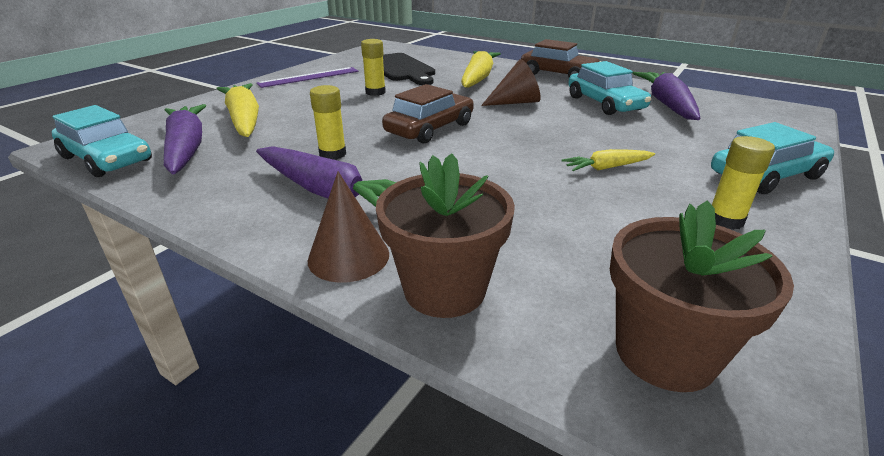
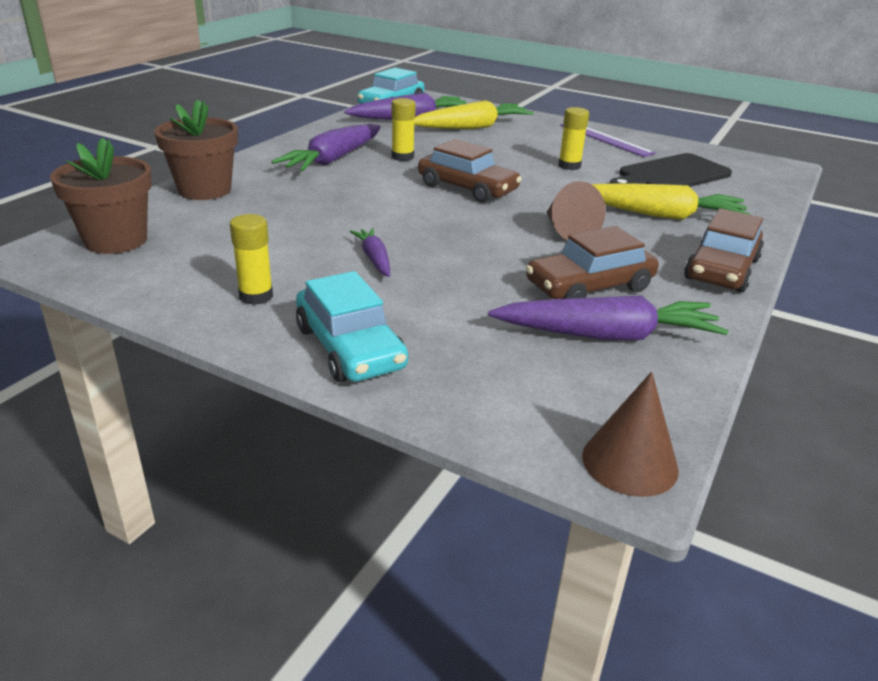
camera: 85 degrees right, 0 degrees up
brown cone [308,171,389,283] -> brown cone moved to [582,372,679,497]
yellow carrot [561,149,655,171] -> purple carrot [349,228,390,277]
turquoise car [568,61,651,115] -> brown car [526,226,659,299]

